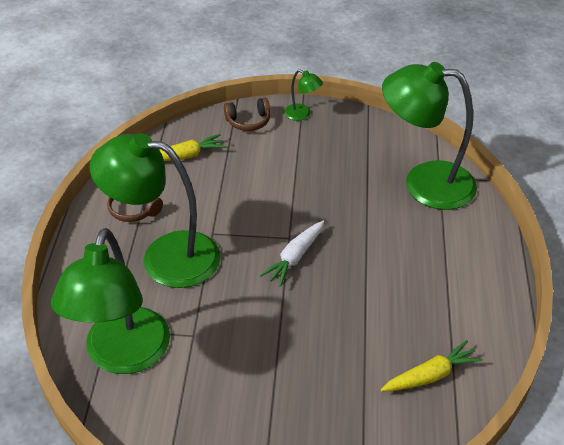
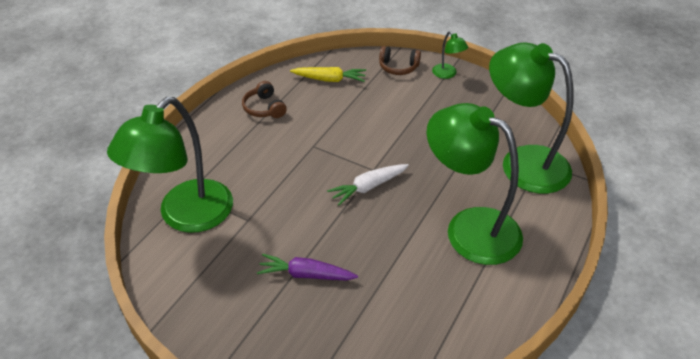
camera: 25 degrees right, 0 degrees up
green lamp [89,133,221,288] -> green lamp moved to [427,103,523,265]
yellow carrot [381,340,483,392] -> none
none -> purple carrot [257,254,358,280]

